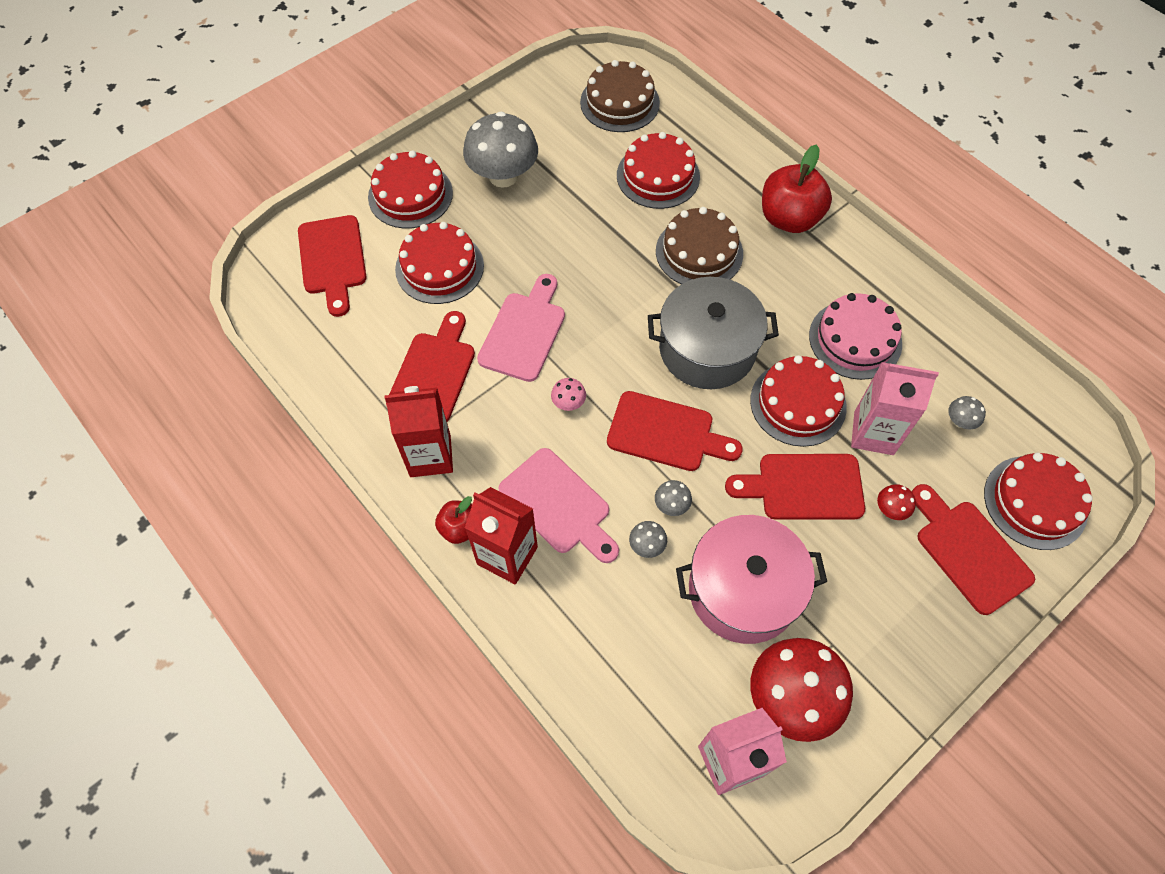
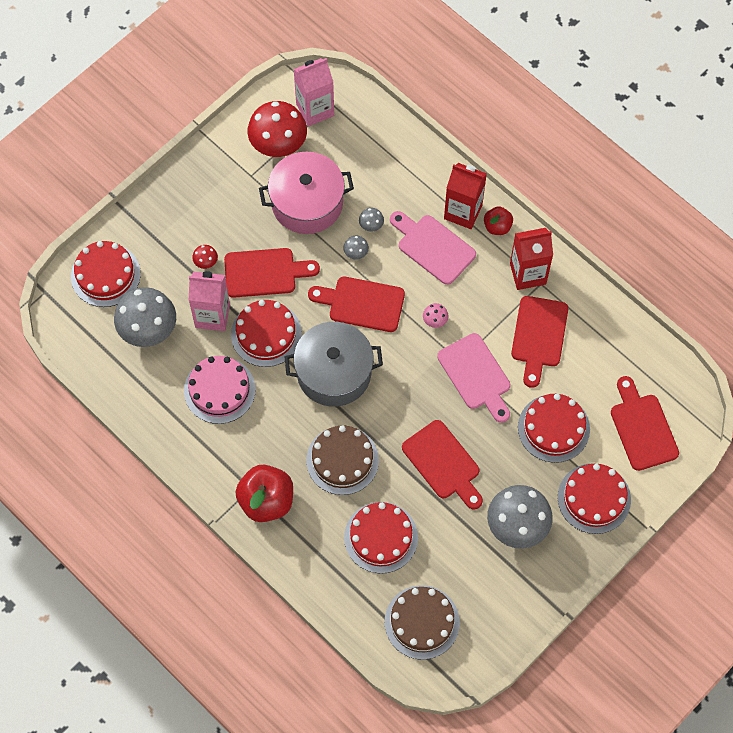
camera: 175 degrees right, 5 degrees up
pink cutting board [477,274,565,382] -> pink cutting board turned 45 degrees counterclockwise [437,333,510,423]
red cutting board [912,484,1035,615] -> red cutting board moved to [402,420,483,509]
grey mushroom [948,396,986,429] -> grey mushroom [114,287,176,347], size x2.40

